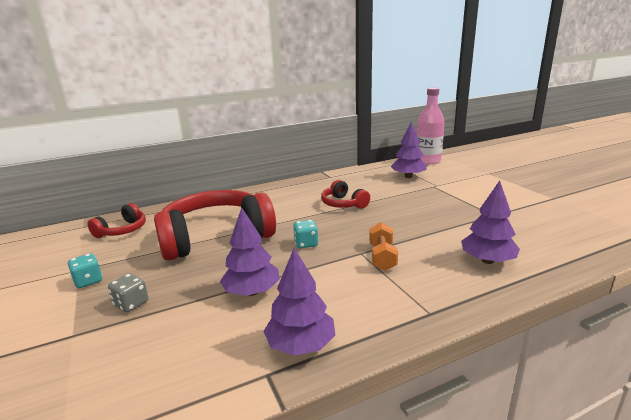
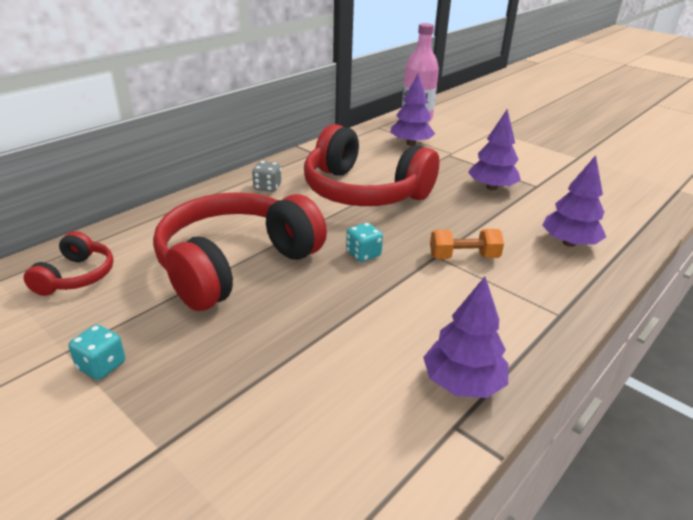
camera: 25 degrees left, 10 degrees up
grey dice [108,274,148,312] -> grey dice moved to [252,161,281,192]
purple tree [220,207,280,296] -> purple tree moved to [468,109,521,190]
red headphones [321,180,370,209] -> red headphones [304,124,439,206], size x2.11
orange dumbbell [369,222,398,271] -> orange dumbbell turned 75 degrees counterclockwise [430,229,504,259]

